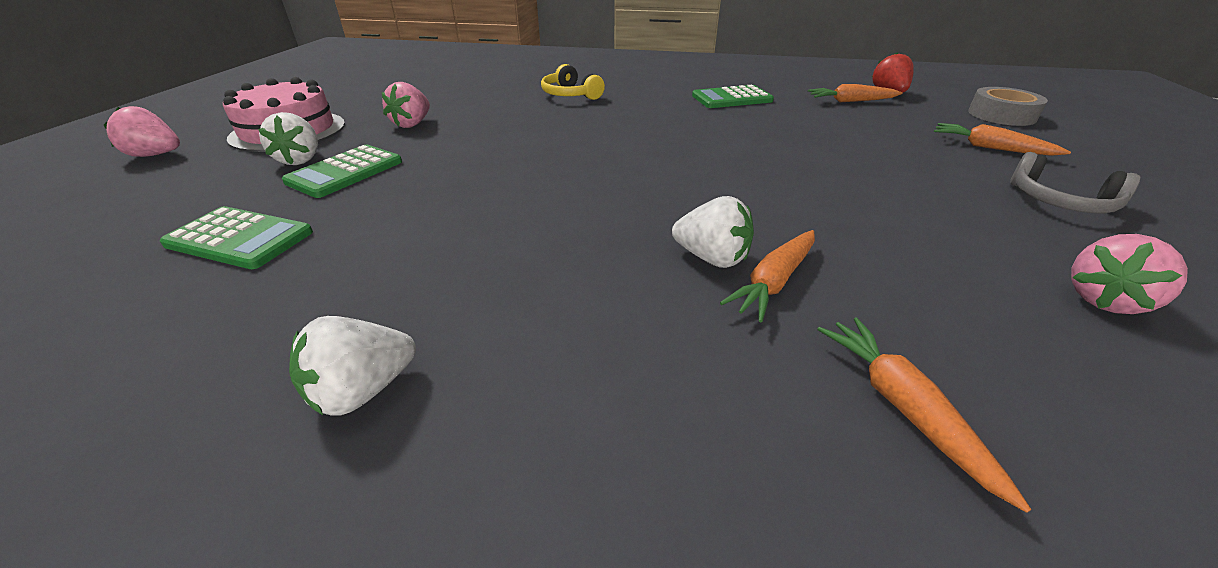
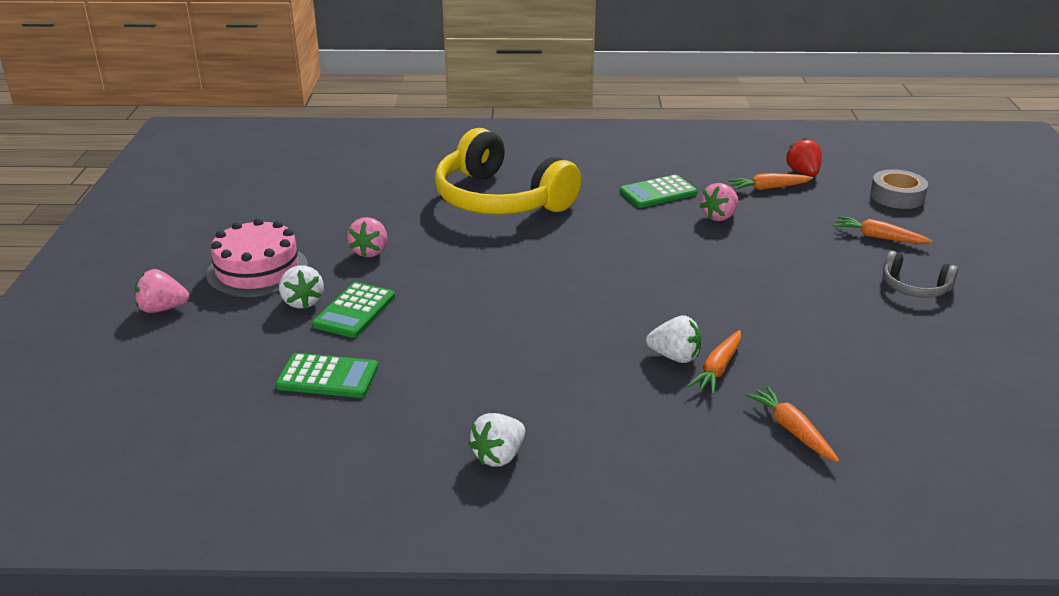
camera: 10 degrees left, 5 degrees down
yellow headphones [541,64,605,100] -> yellow headphones [435,128,581,215], size x2.25
pink strawberry [1071,234,1188,314] -> pink strawberry moved to [699,183,738,221]

